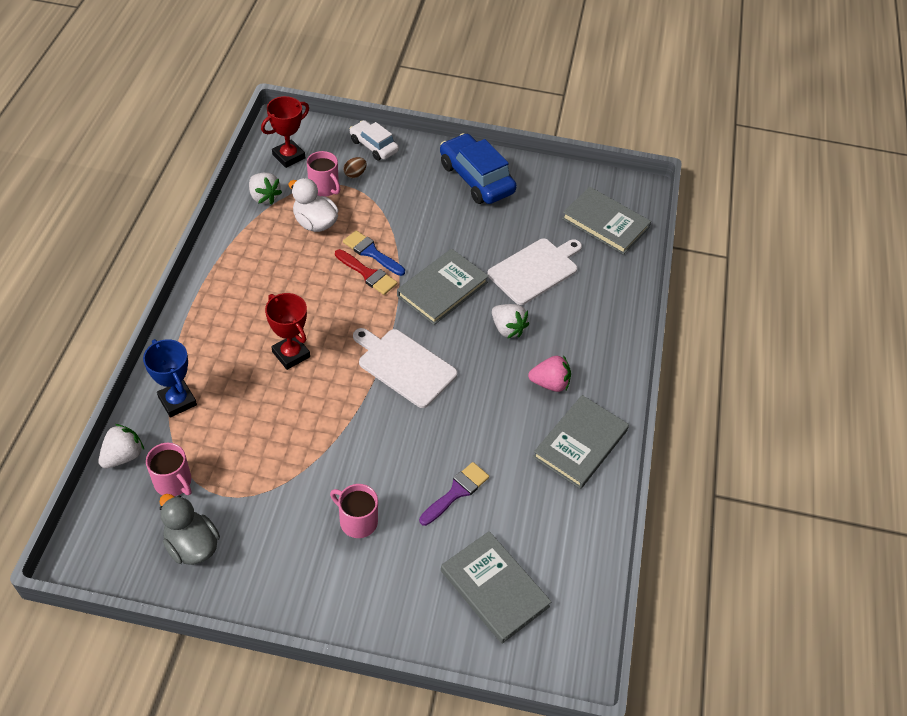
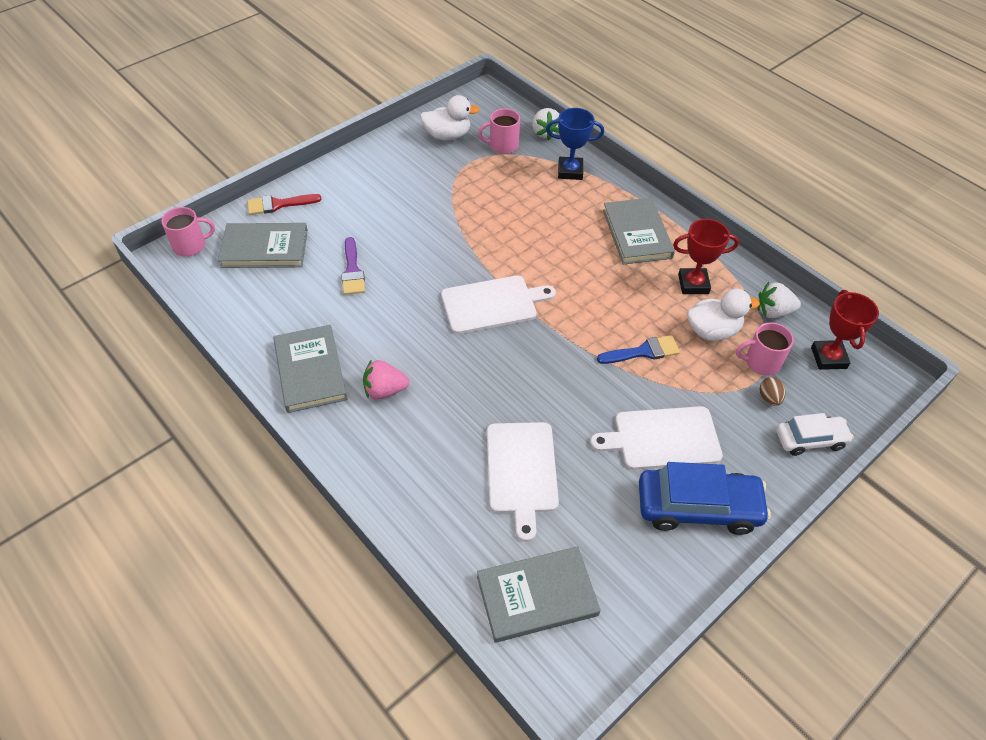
camera: 130 degrees right, 0 degrees up
grey duck [159,494,220,565] -> white duck [420,95,480,140]
red trophy [265,293,310,370] -> red trophy moved to [673,219,739,294]
pink mug [330,484,378,538] -> pink mug moved to [161,207,215,257]
red brush [335,249,397,295] -> red brush moved to [247,194,322,215]
grey book [397,249,489,325] -> grey book moved to [603,198,675,265]
white strawberry [492,304,529,338] -> none
pink strawberry [528,355,571,392] -> pink strawberry turned 45 degrees clockwise [363,360,409,400]
none -> white cutting board [590,406,723,470]

